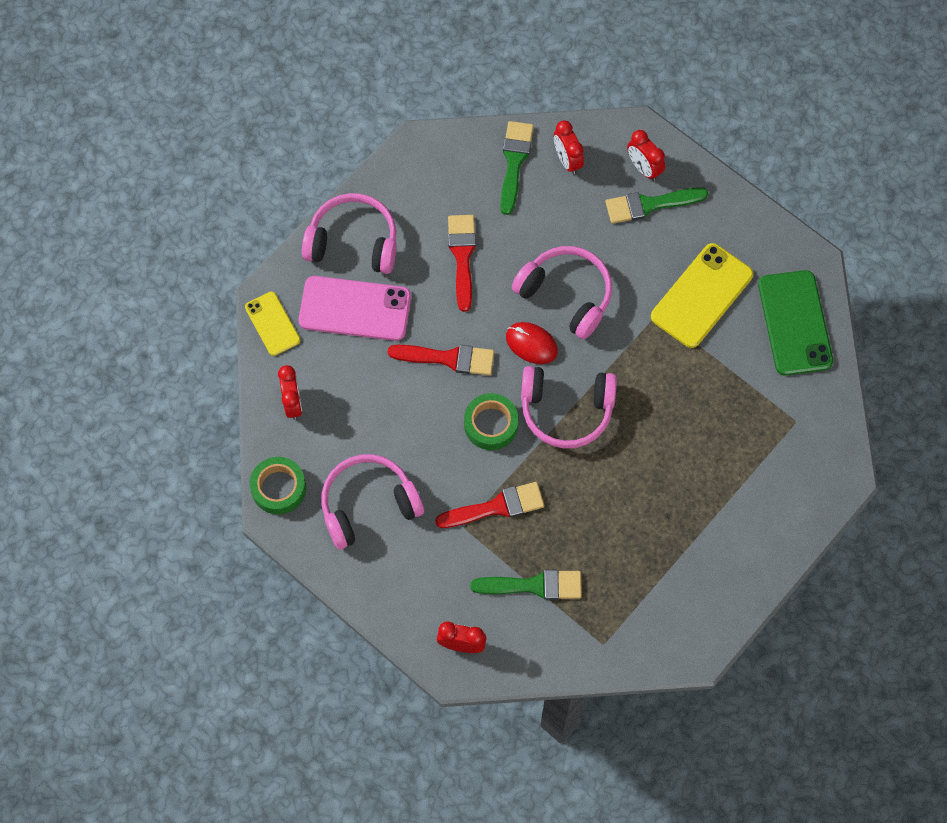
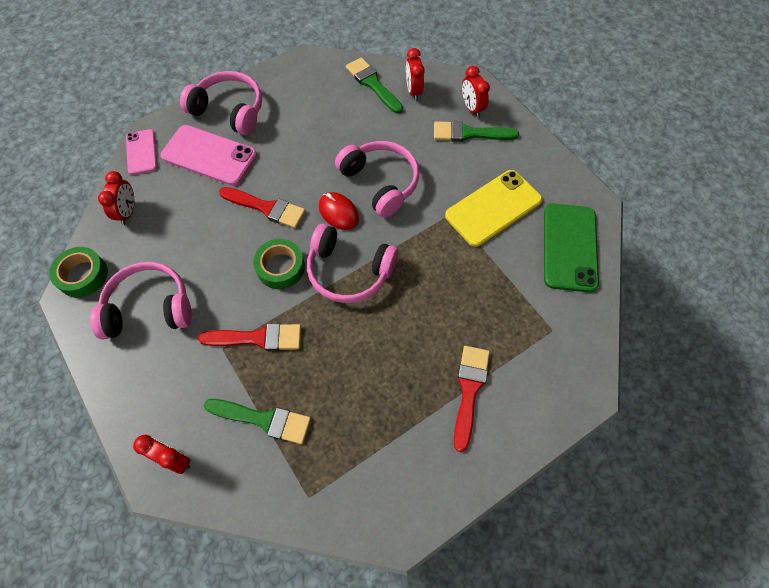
camera: 15 degrees right, 5 degrees down
yellow phone [245,292,300,356] -> pink phone [126,129,157,175]
red brush [448,215,476,312] -> red brush moved to [454,346,490,452]
green brush [500,121,534,215] -> green brush turned 60 degrees counterclockwise [346,57,403,114]

